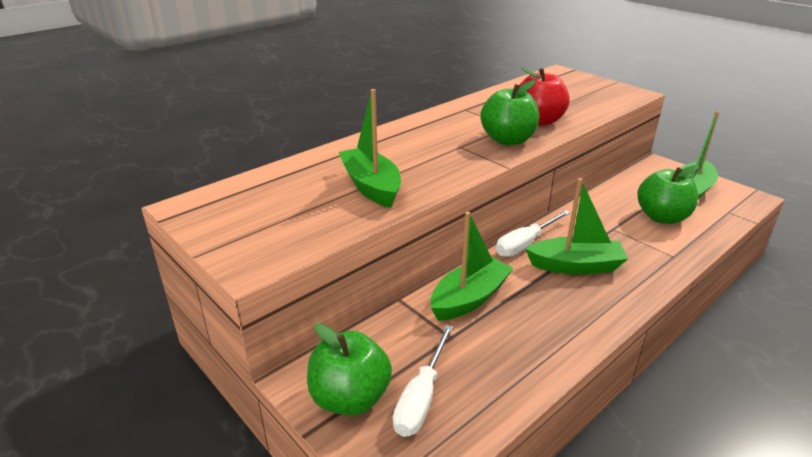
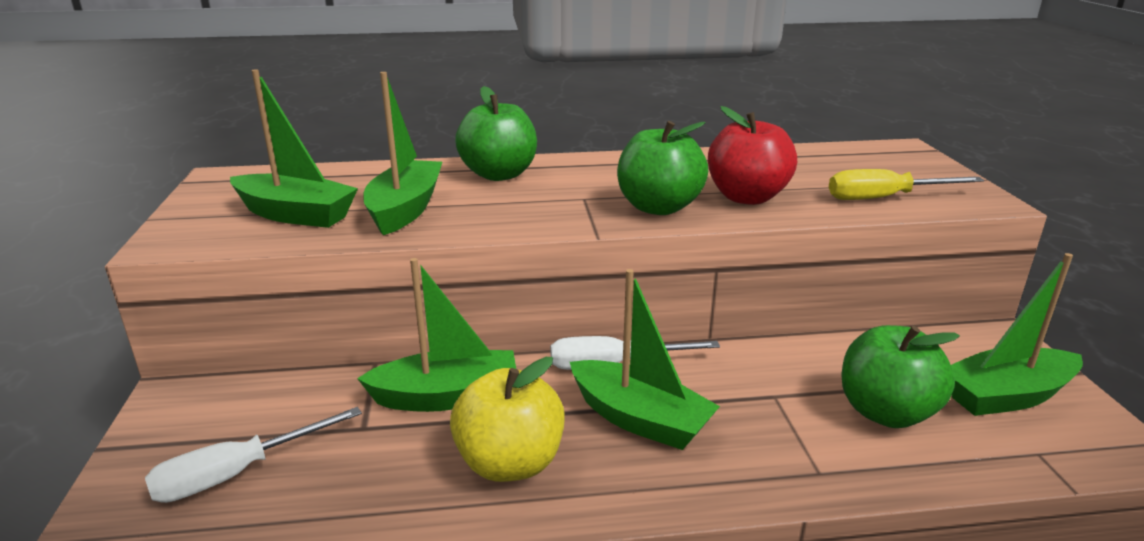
camera: 35 degrees right, 5 degrees down
green apple [307,323,392,416] -> green apple moved to [455,86,537,181]
none -> green boat [230,69,358,228]
none -> yellow apple [450,357,565,482]
none -> yellow screwdriver [829,169,984,200]

